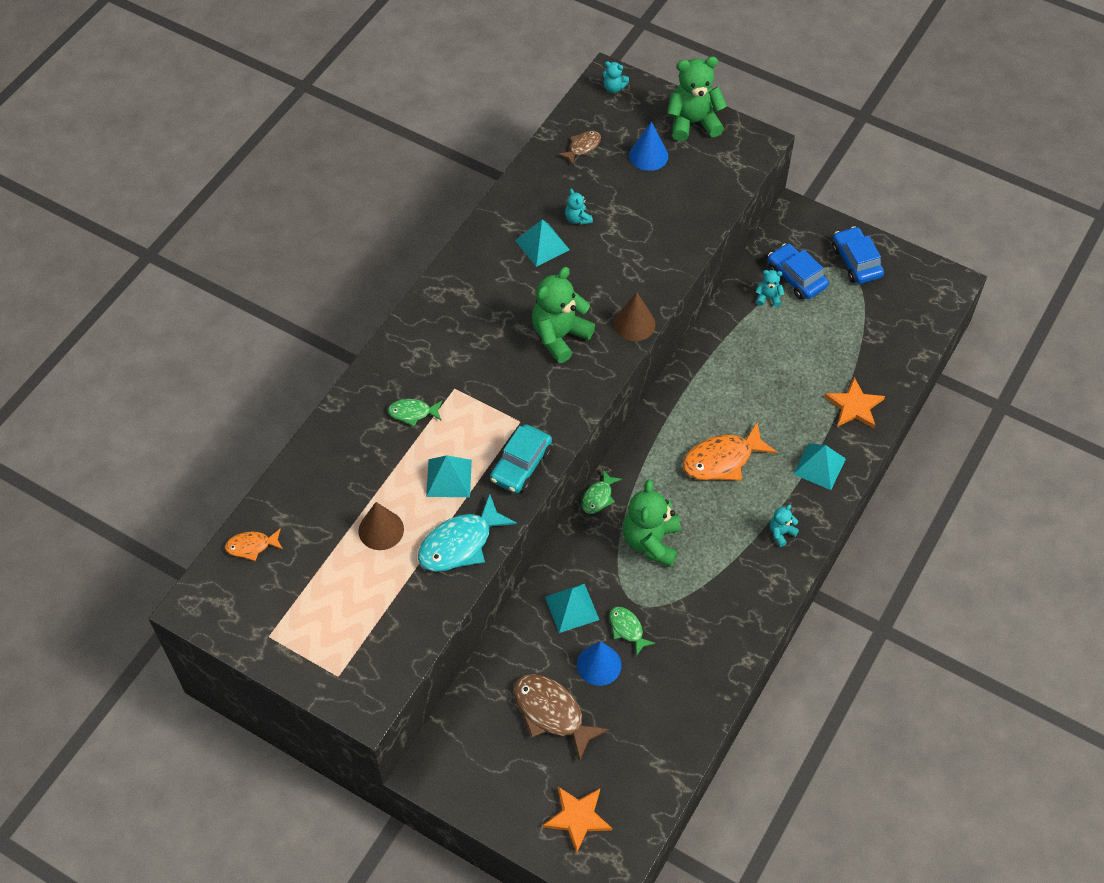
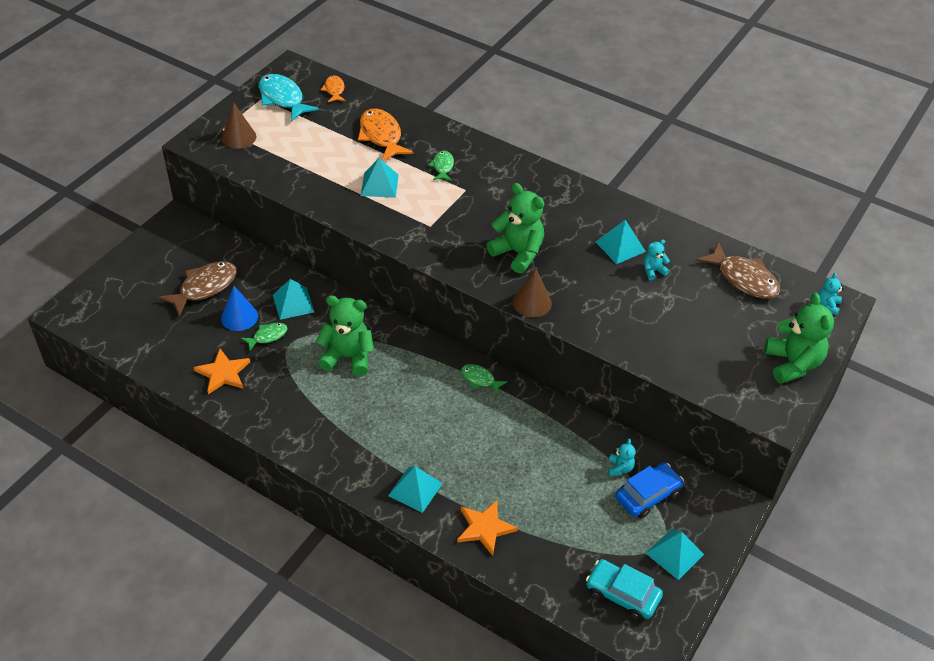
camera: 90 degrees right, 10 degrees down
brown cone [359,502,404,550] -> brown cone moved to [222,102,256,149]
turquoise fish [418,494,517,572] -> turquoise fish moved to [259,74,319,122]
turquoise car [490,424,552,493] -> turquoise car moved to [586,559,663,621]
orange star [543,787,612,854] -> orange star moved to [194,349,250,394]
brown fish [558,131,601,165] -> brown fish [696,242,780,299], size x1.82
green fish [581,470,622,514] -> green fish moved to [461,364,508,395]
blue cone [629,122,668,171] -> none
orange fish [683,422,777,481] -> orange fish moved to [358,108,413,161]
turquoise teddy bear [770,505,799,547] -> none
blue car [832,226,884,284] -> turquoise pyramid [646,529,704,580]

